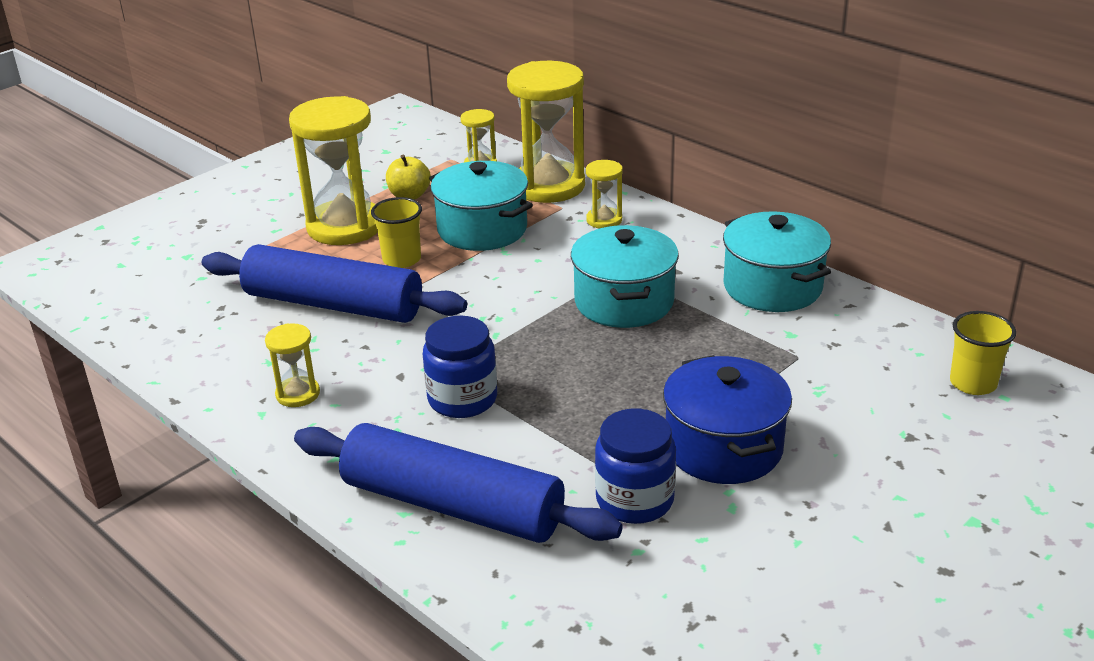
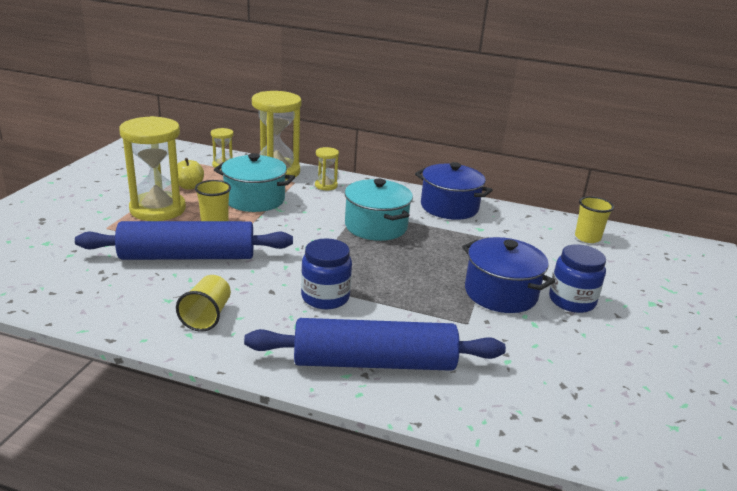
camera: 30 degrees left, 5 degrees down
yellow hourglass [265,323,320,407] -> yellow cup [176,275,231,332]
blue jar [595,409,676,524] -> blue jar moved to [549,244,606,313]
turquoise pot [723,211,831,312] -> blue pot [415,162,493,220]

